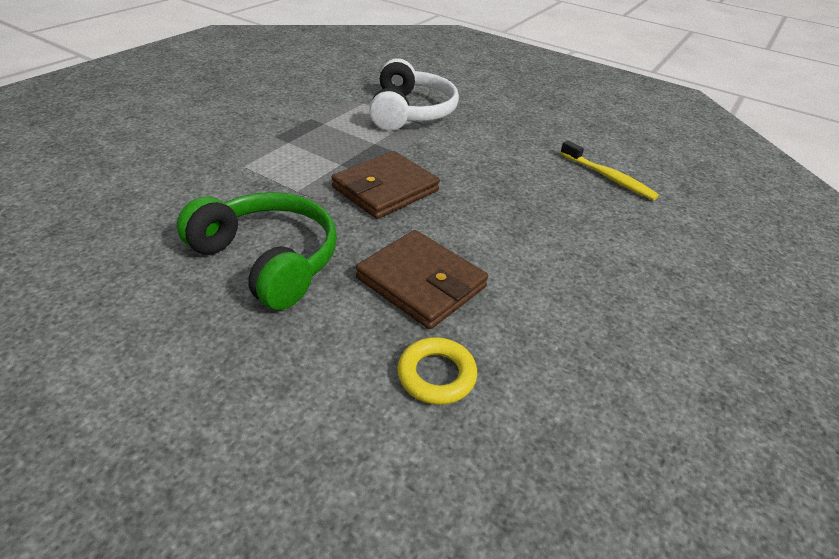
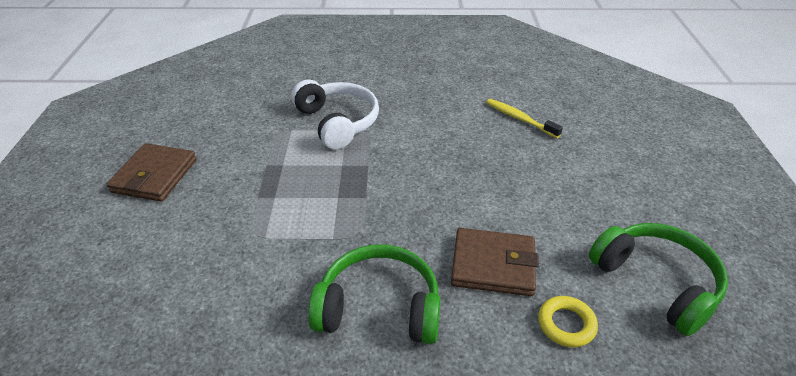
camera: 30 degrees left, 0 degrees up
brown wallet [331,151,440,219] -> brown wallet moved to [107,143,196,202]
yellow toothbrush [560,140,659,200] -> yellow toothbrush turned 150 degrees counterclockwise [486,99,563,138]
none -> green headphones [589,223,728,336]

